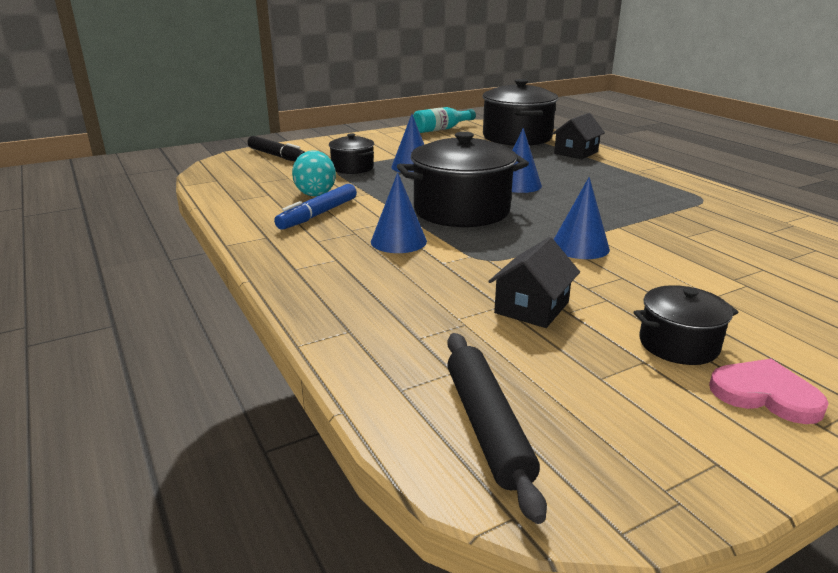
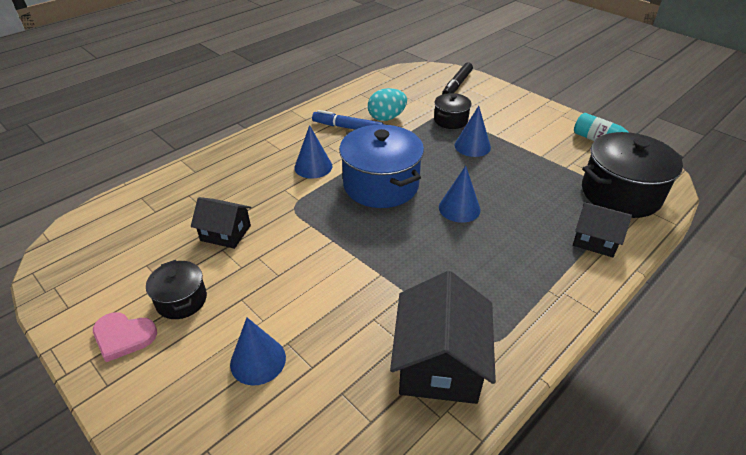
camera: 75 degrees right, 15 degrees up
black pot [397,132,529,227] -> blue pot [339,124,424,208]
black rolling pin [447,333,547,524] -> none
blue cone [554,177,610,259] -> blue cone moved to [230,318,286,386]
pink heart [709,359,829,424] -> pink heart turned 90 degrees clockwise [93,312,157,362]
none -> black house [390,271,496,404]

